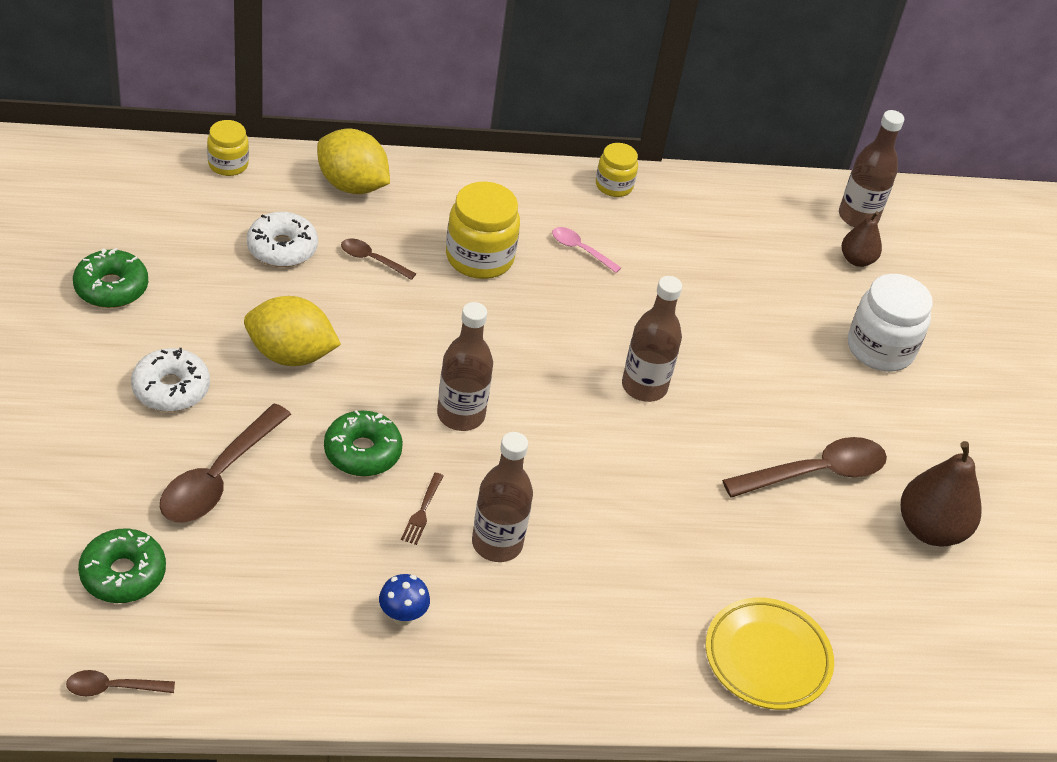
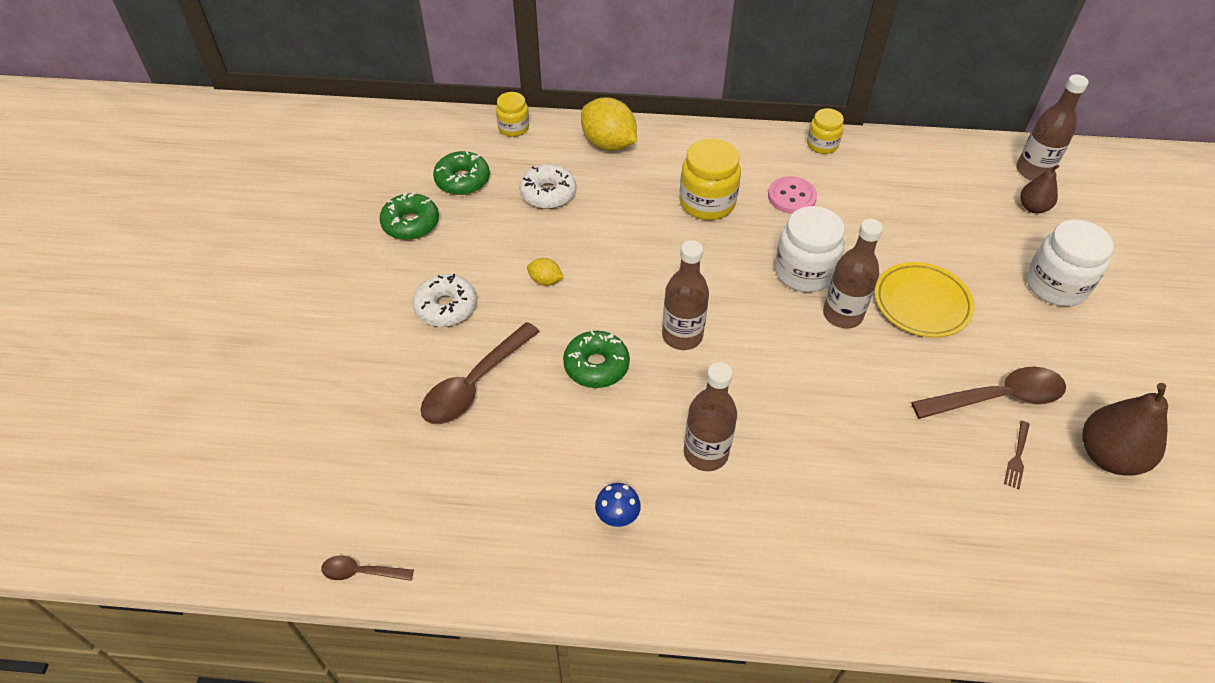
camera: 15 degrees right, 5 degrees up
green donut [78,529,166,603] -> green donut moved to [433,151,490,195]
yellow lemon [244,296,341,366] -> yellow lemon [527,258,564,286], size x0.48
brown spoon [341,239,416,280] -> none
brown fork [401,473,443,545] -> brown fork moved to [1004,421,1030,489]
pink spoon [552,227,621,273] -> pink button [768,176,817,214]
yellow plate [706,597,834,710] -> yellow plate moved to [874,262,975,337]
none -> white jar [775,206,845,292]

